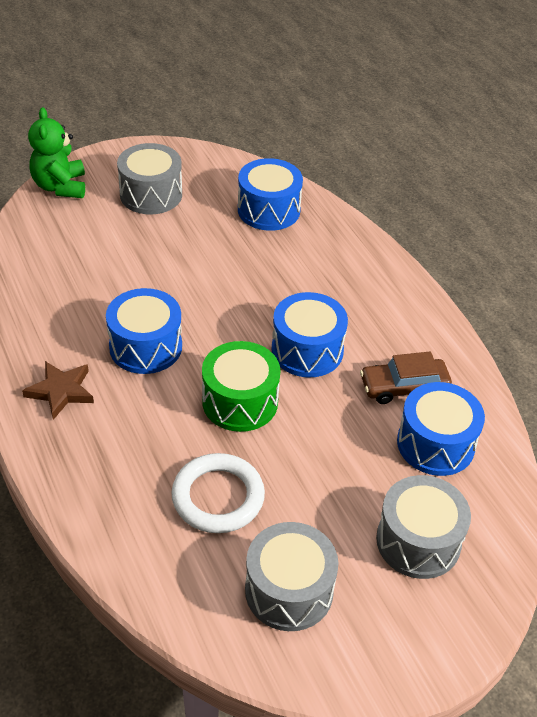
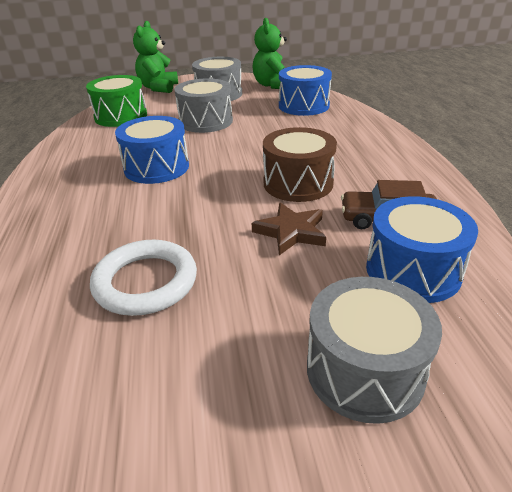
camera: 20 degrees right, 10 degrees down
brown star [22,361,94,420] -> brown star moved to [252,203,326,255]
green drum [202,341,280,432] -> green drum moved to [86,75,147,127]
grey drum [245,522,338,631] -> grey drum moved to [174,78,233,133]
blue drum [271,292,348,378] -> brown drum [263,127,337,202]
none -> green teddy bear [252,18,287,89]

